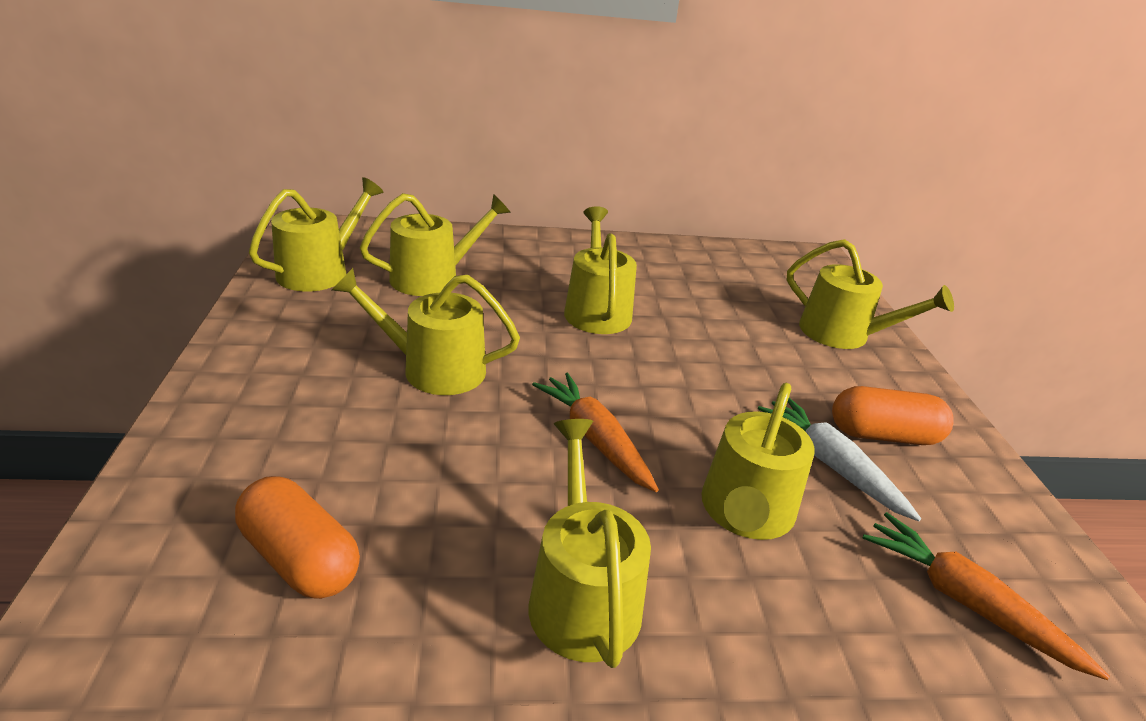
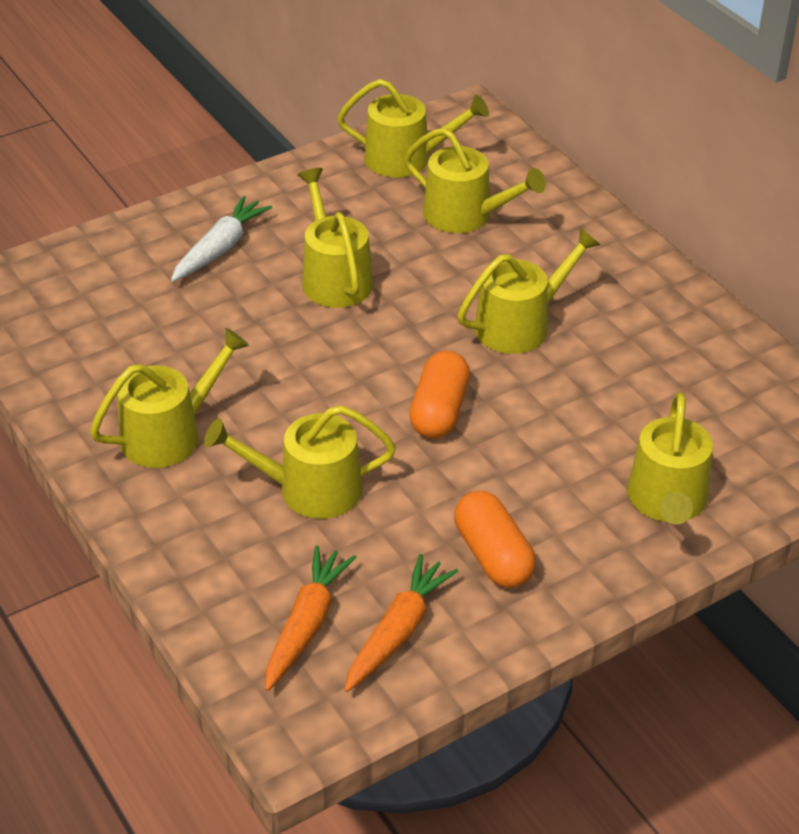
camera: 65 degrees right, 10 degrees up
orange capsule [235,476,360,599] -> orange capsule moved to [409,351,470,439]
orange carrot [532,373,659,492] -> orange carrot moved to [345,554,459,692]
white carrot [758,398,921,521] -> white carrot moved to [171,196,272,282]

